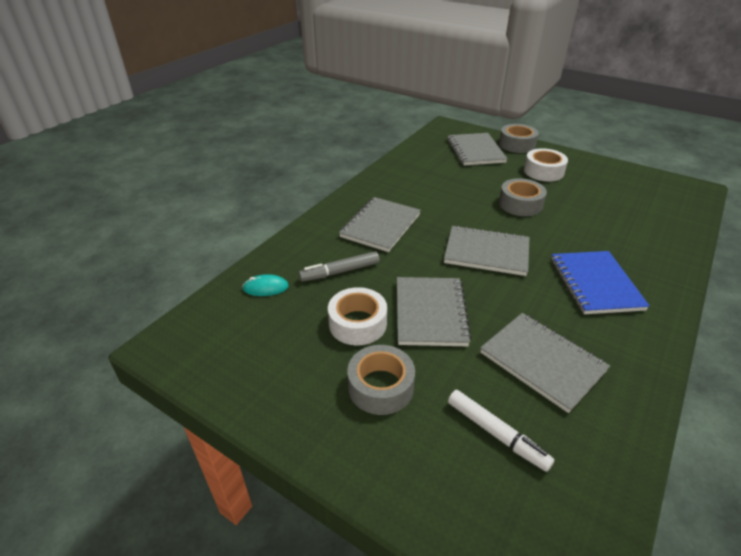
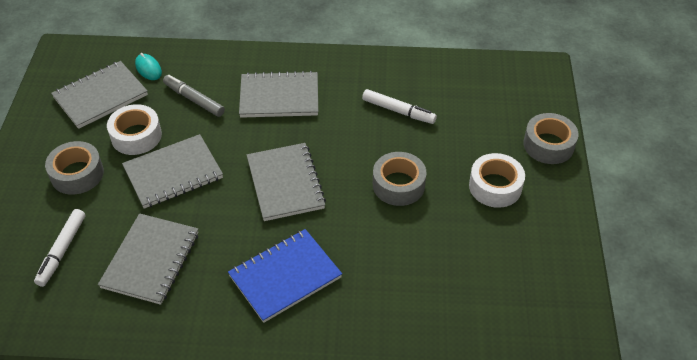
camera: 60 degrees right, 10 degrees up
grey notebook [448,133,508,165] -> grey notebook moved to [51,61,148,129]
none -> white marker [362,89,437,124]

